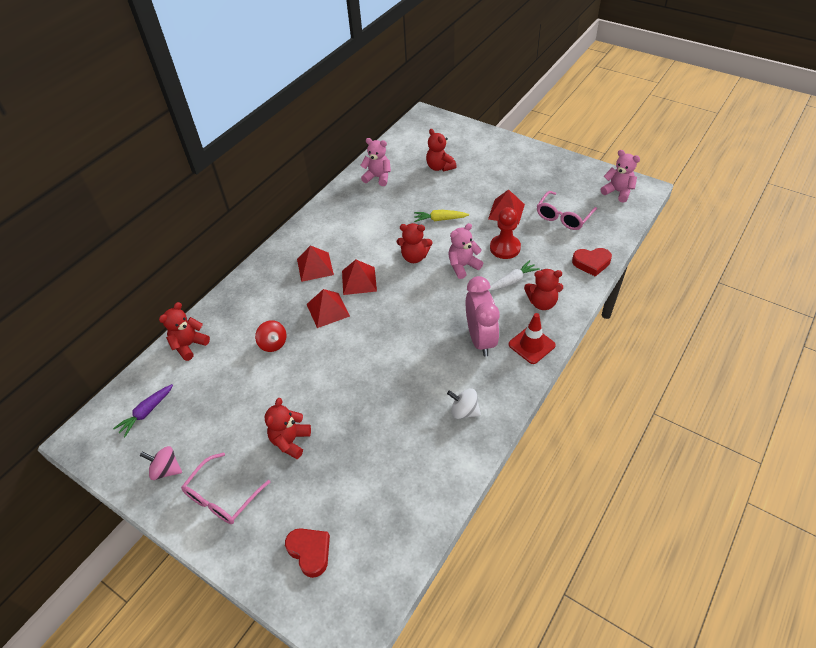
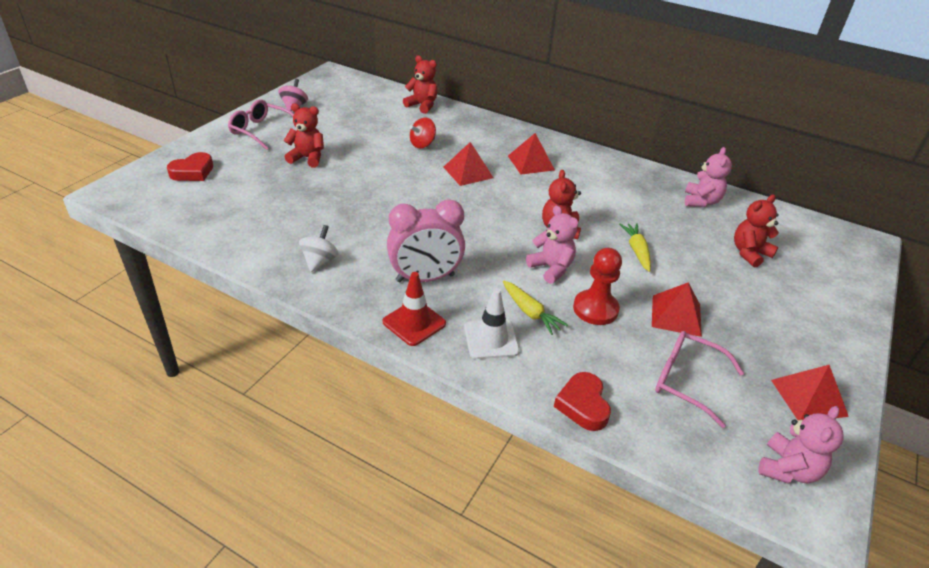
camera: 80 degrees right, 10 degrees down
purple carrot [113,384,173,437] -> none
red pyramid [342,260,377,295] -> red pyramid moved to [771,365,849,420]
white carrot [488,260,540,291] -> yellow carrot [503,280,568,335]
red teddy bear [524,269,563,310] -> white traffic cone [464,288,520,359]

